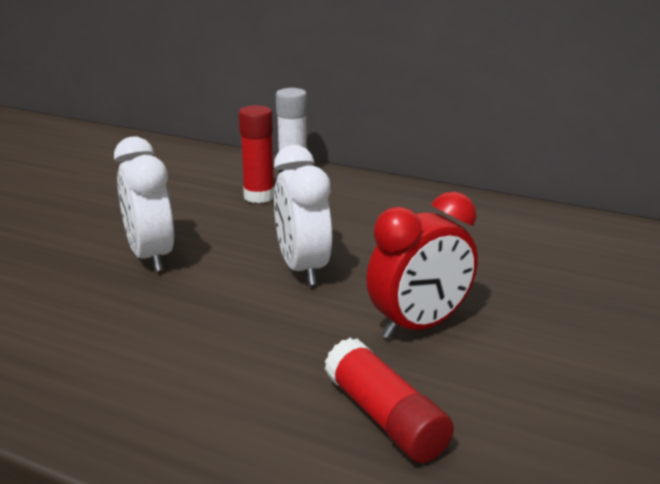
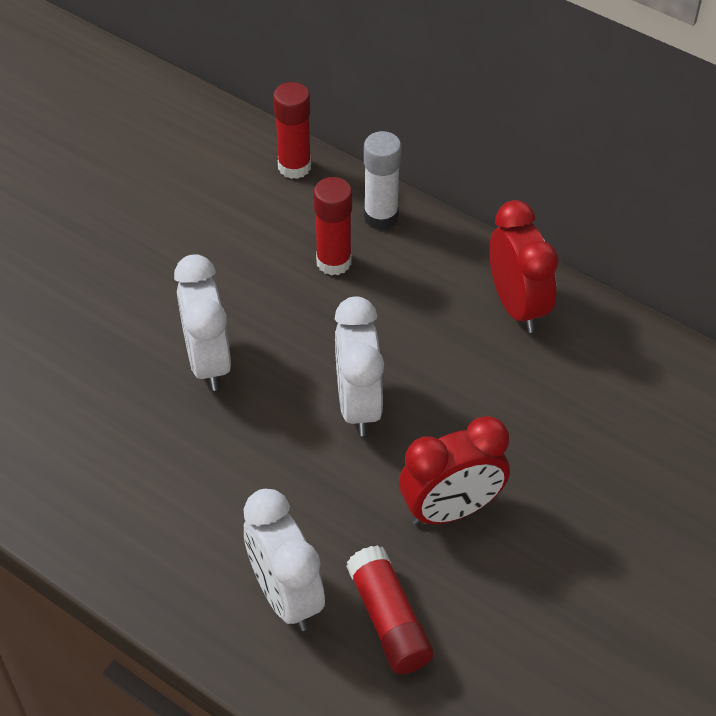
camera: 10 degrees right, 25 degrees up
none -> white clock [243,489,325,631]
none -> red glue stick [273,82,311,179]
none -> red clock [489,200,559,333]

